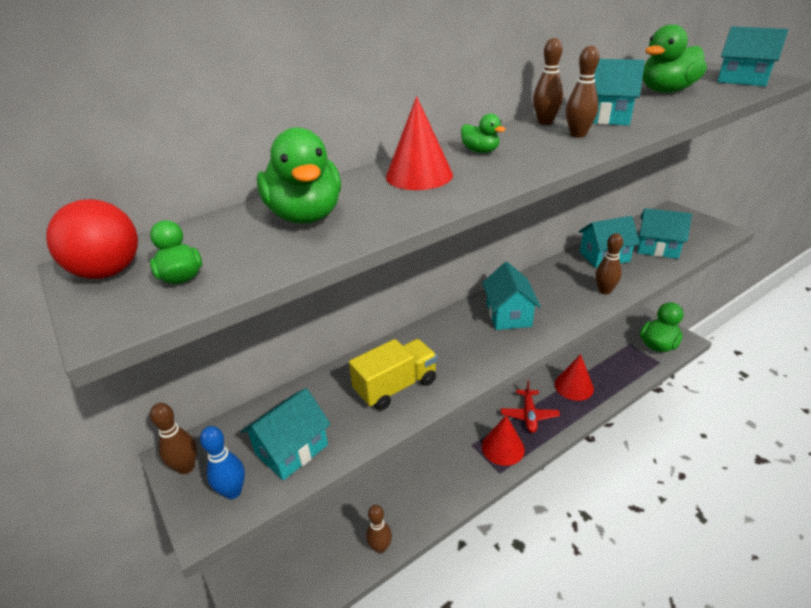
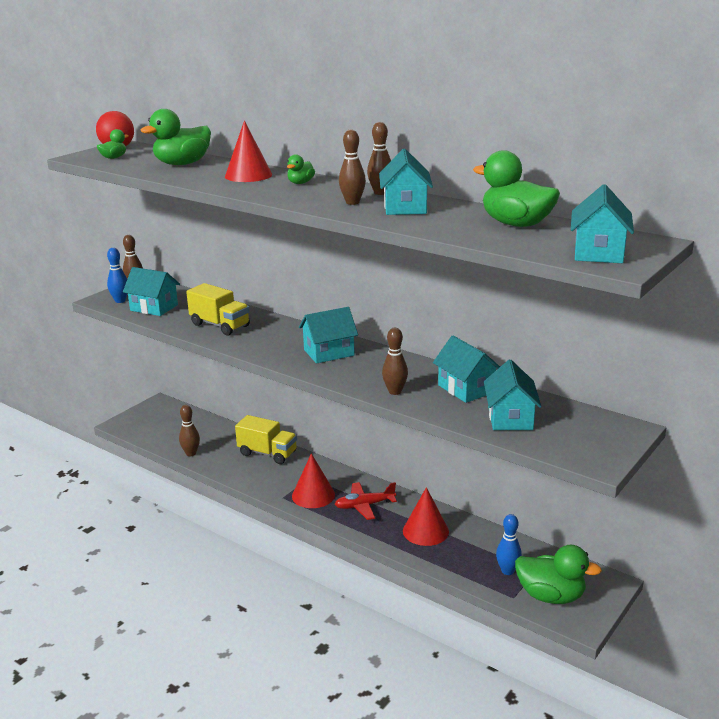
camera: 70 degrees right, 10 degrees down
none -> yellow truck [235,415,297,464]
none -> blue bowling pin [496,514,522,575]

